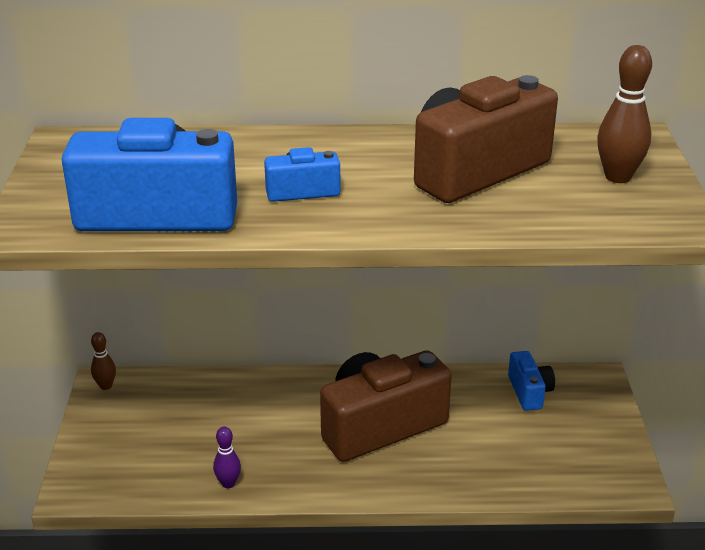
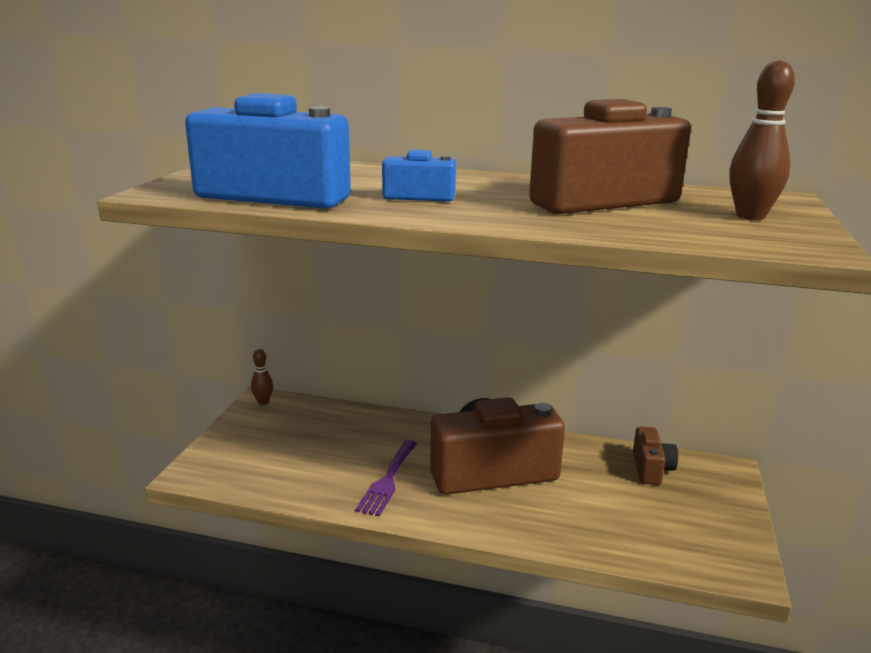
camera: 15 degrees right, 10 degrees down
purple bowling pin [213,427,241,488] -> none
blue camera [508,351,555,411] -> brown camera [633,427,678,485]
none -> purple fork [356,440,417,516]

